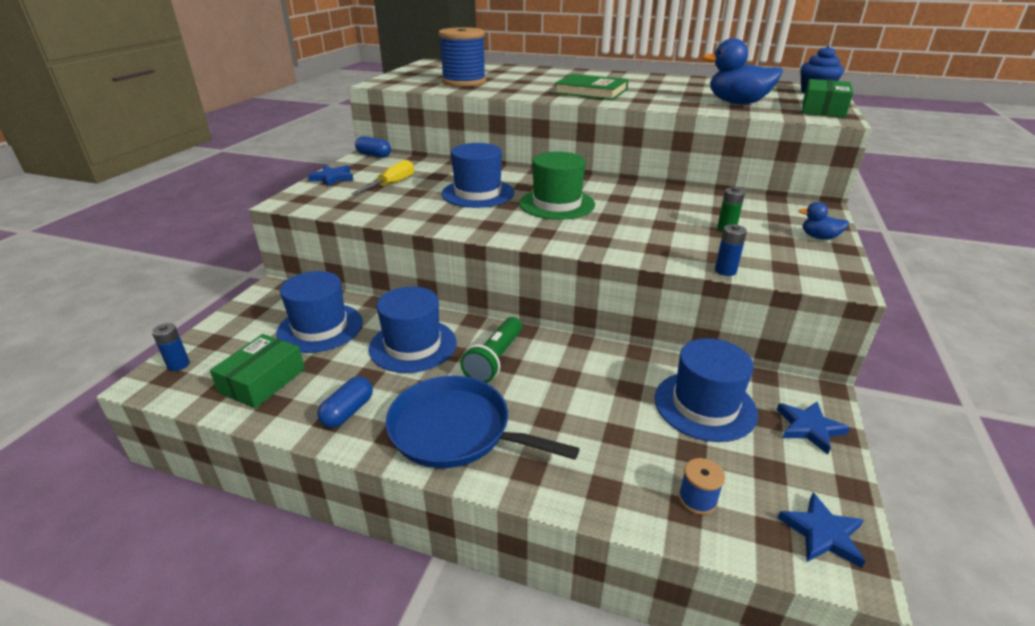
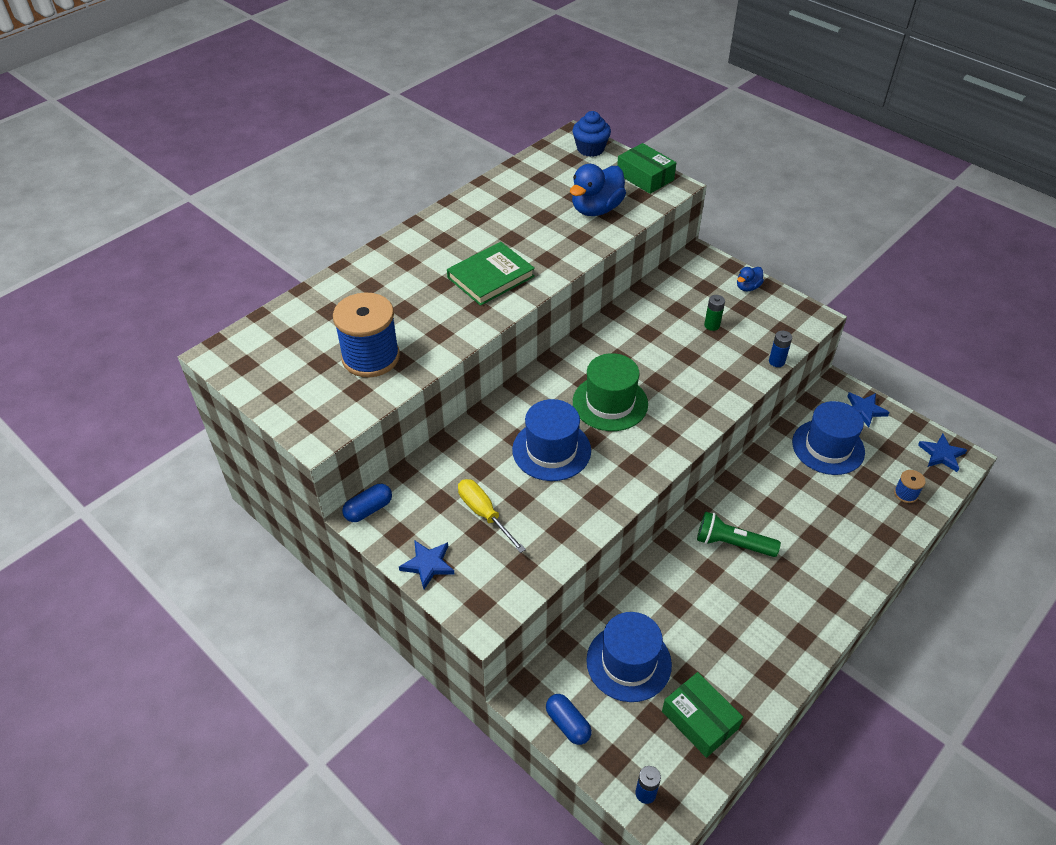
camera: 65 degrees left, 15 degrees up
blue capsule [317,376,373,428] -> blue capsule moved to [546,694,592,745]
blue hat [369,286,457,373] -> none
blue pan [386,376,580,468] -> none
green flashlight [460,317,522,383] -> green flashlight turned 150 degrees clockwise [697,511,781,557]

